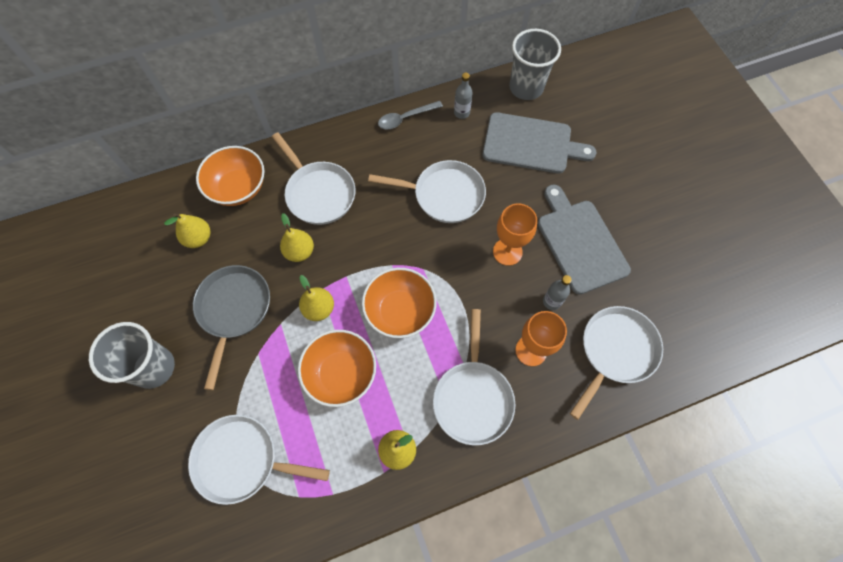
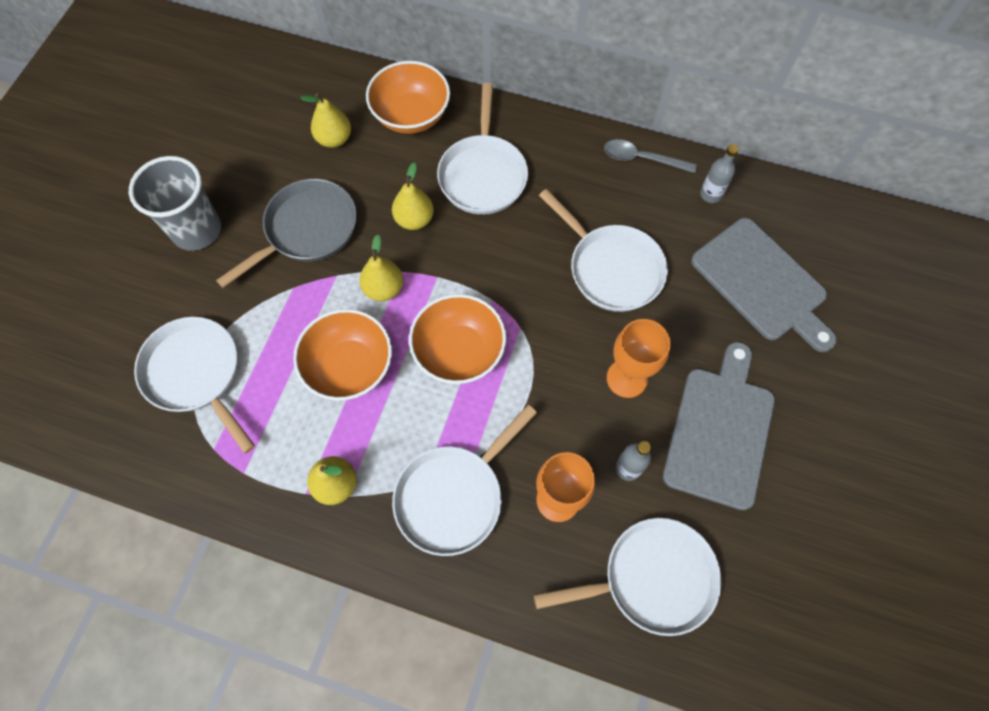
camera: 40 degrees right, 0 degrees up
grey cup [509,29,561,100] -> none

